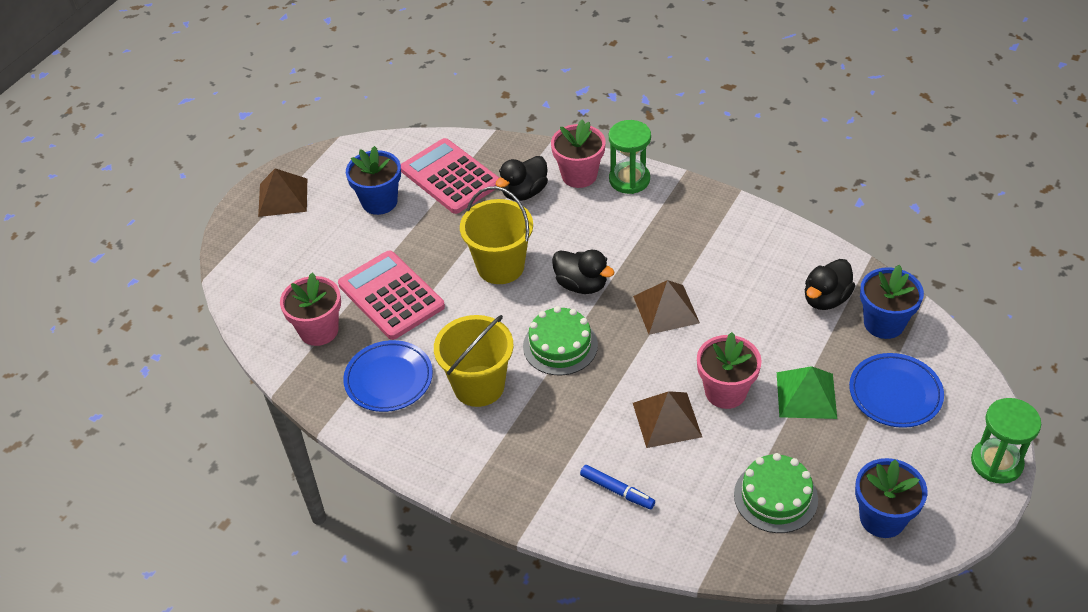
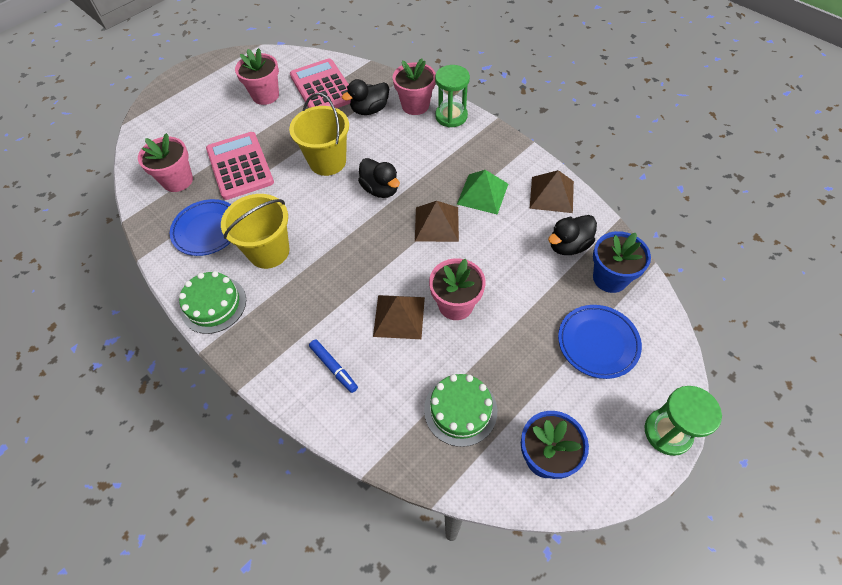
camera: 15 degrees right, 10 degrees up
brown pyramid [258,168,307,217] -> brown pyramid moved to [530,170,574,213]
blue flower pot [346,146,401,215] -> pink flower pot [235,48,279,105]
green cake [523,306,598,375] -> green cake moved to [179,271,246,334]
green pyramid [777,366,837,419] -> green pyramid moved to [457,170,508,215]

